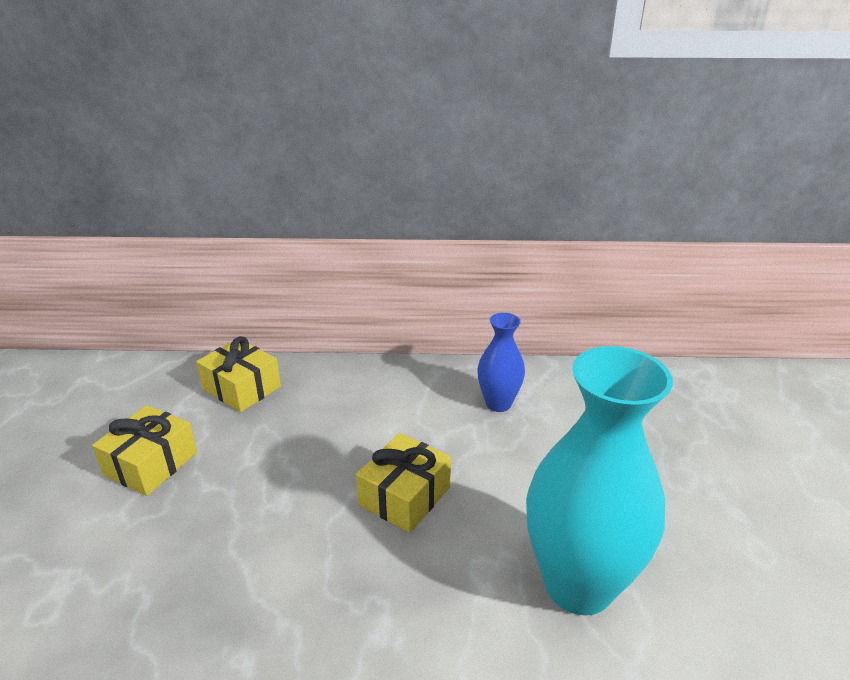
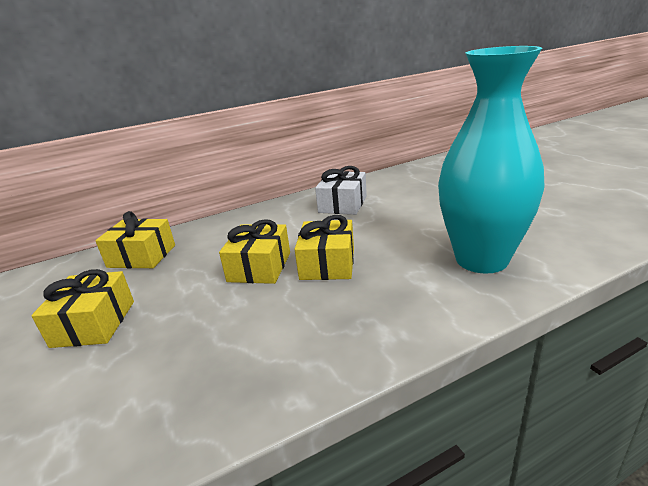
camera: 25 degrees left, 5 degrees down
blue vase [477,313,525,412] -> white gift [315,166,367,215]
none -> yellow gift [219,219,290,284]

